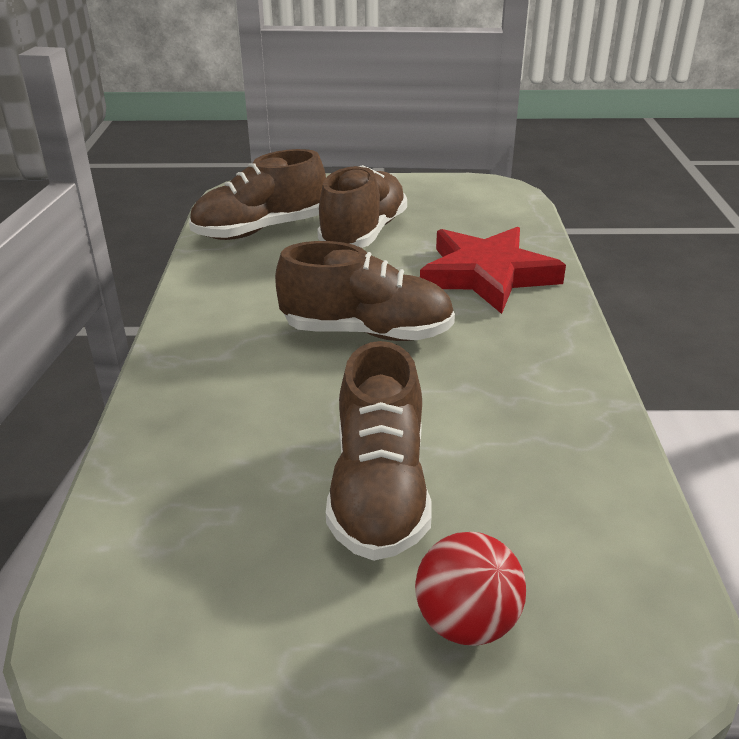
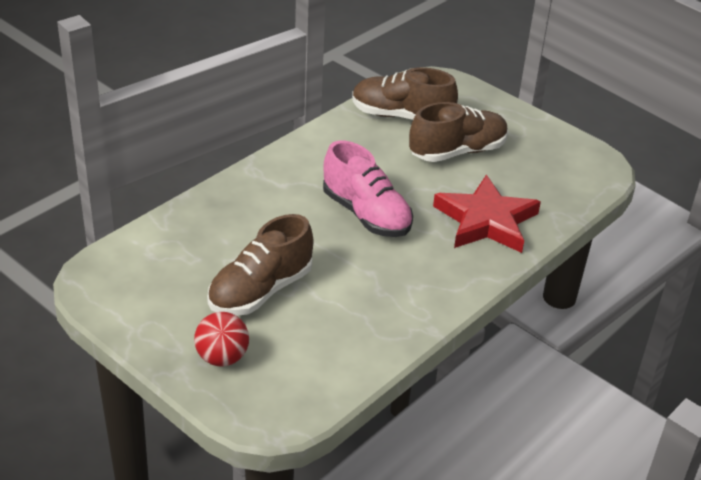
camera: 40 degrees right, 5 degrees up
brown shoe [275,241,455,341] -> pink shoe [323,141,413,237]

